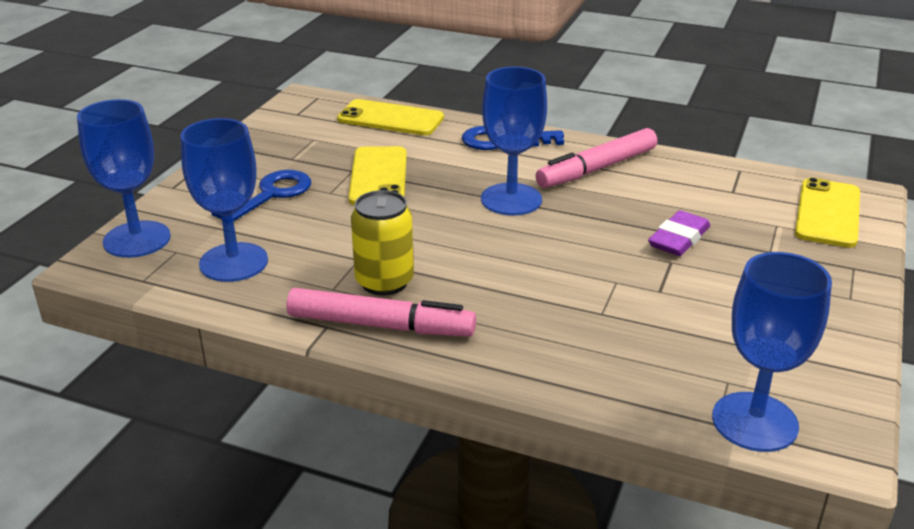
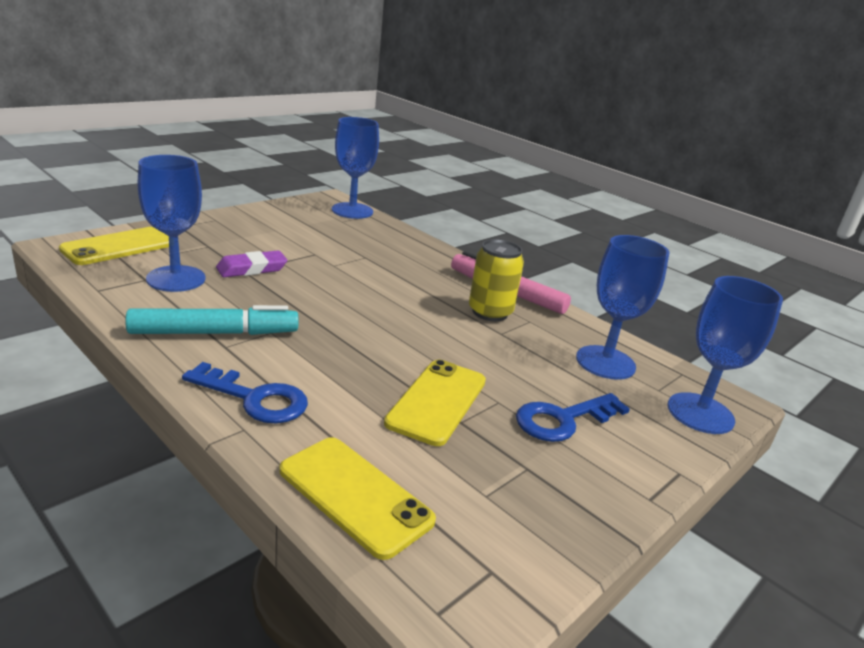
camera: 160 degrees left, 5 degrees down
blue goblet [481,67,547,216] -> blue goblet moved to [138,155,206,292]
pink marker [535,128,657,188] -> turquoise marker [125,305,298,335]

